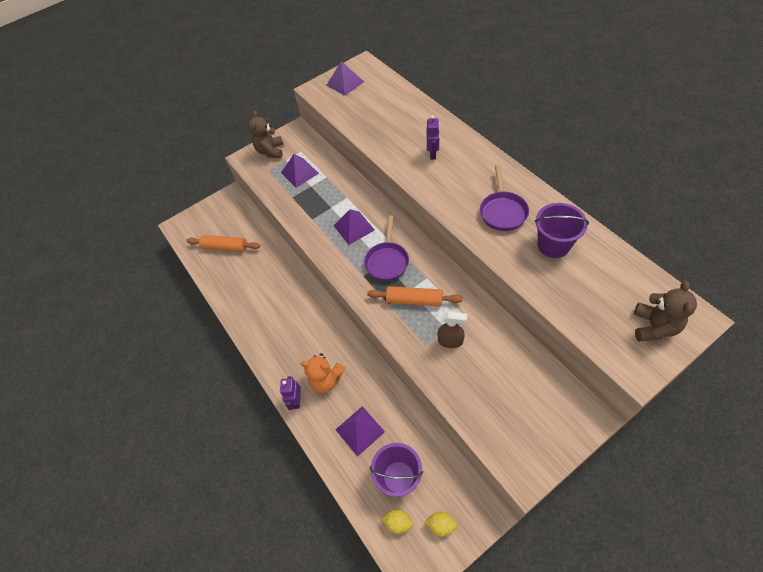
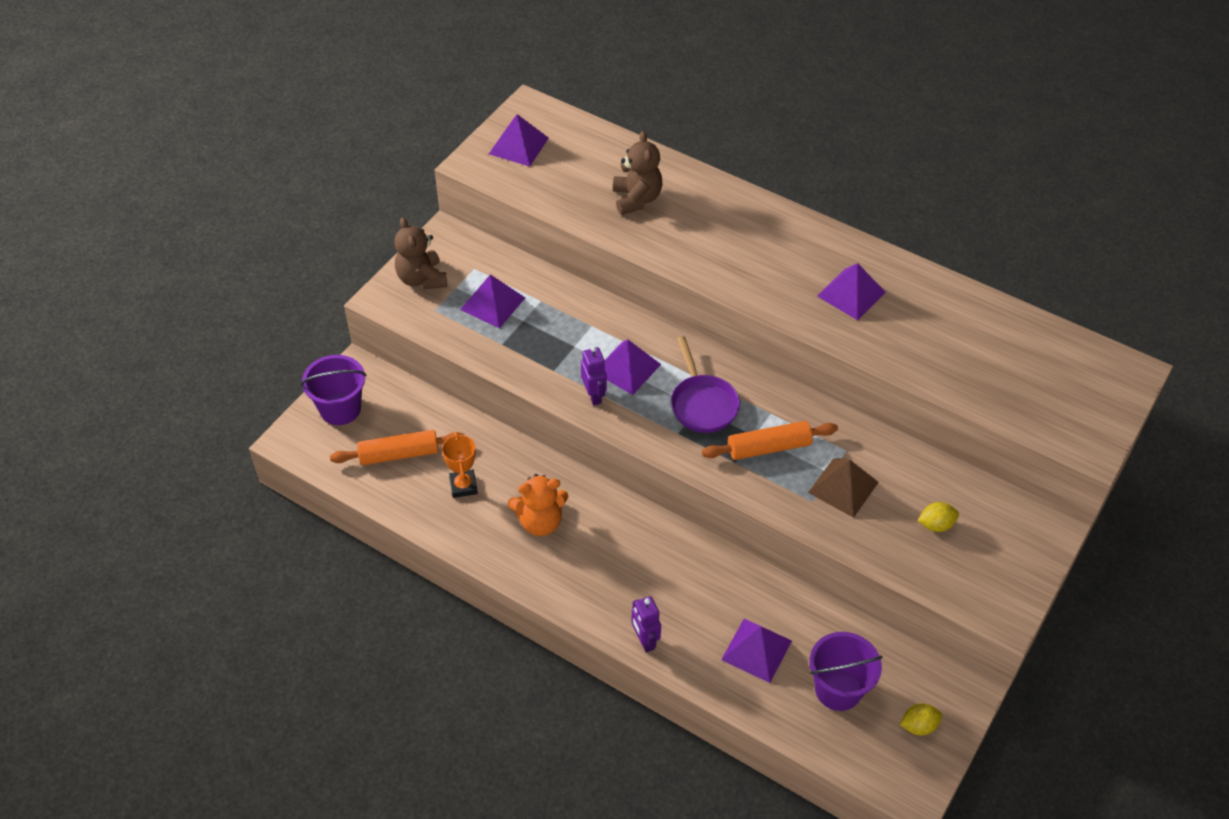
camera: 30 degrees left, 5 degrees down
orange teddy bear [301,353,345,393] -> orange teddy bear moved to [508,474,568,536]
yellow lemon [381,509,413,534] -> yellow lemon moved to [918,502,959,532]
purple robot [427,115,440,160] -> purple robot moved to [581,346,607,405]
brown spray bottle [437,312,467,348] -> brown pyramid [808,458,879,518]
purple pan [480,165,529,231] -> purple pyramid [817,263,886,320]
purple bucket [535,203,589,258] -> purple bucket moved to [301,355,366,425]
brown teddy bear [634,281,697,341] -> brown teddy bear moved to [613,131,662,215]
none -> orange trophy [442,432,478,498]

